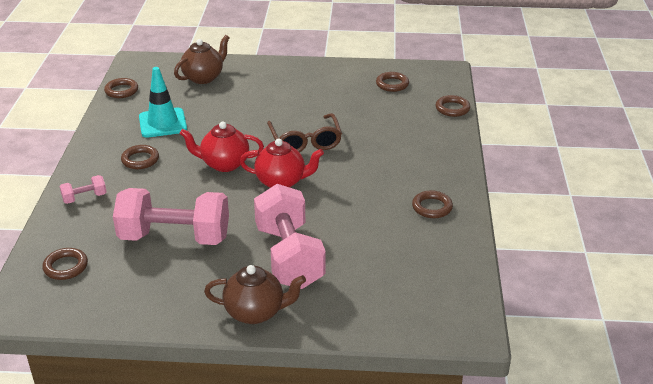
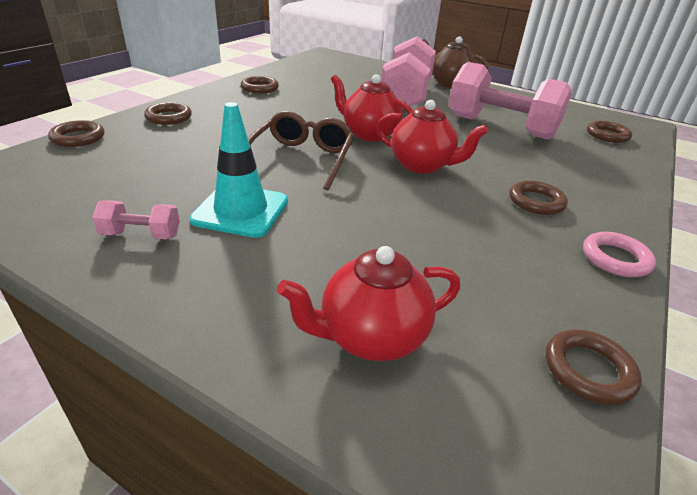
camera: 155 degrees left, 0 degrees up
pink dumbbell [59,175,106,204] -> pink dumbbell moved to [92,200,180,239]
turquoise traffic cone [139,67,187,138] -> turquoise traffic cone moved to [190,102,288,238]
brown teapot [174,35,230,84] -> red teapot [277,246,460,361]
brown ring [376,72,409,92] -> brown ring moved to [144,102,192,125]
none -> pink ring [583,232,656,277]

